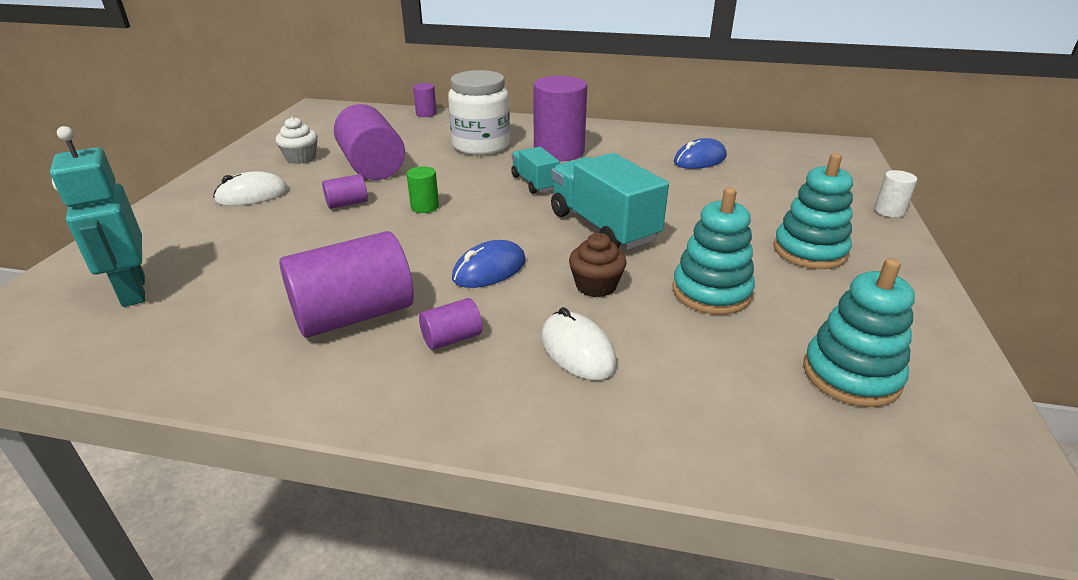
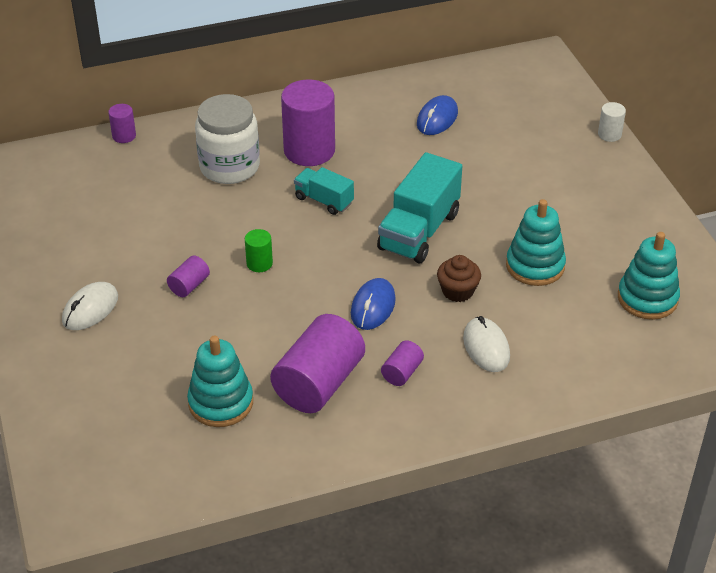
camera: 30 degrees left, 10 degrees up
turquoise robot [50,126,145,307] -> none
white cupcake [276,117,318,164] -> none
purple cylinder [334,104,405,180] -> none
white mouse [541,307,617,380] -> white mouse turned 45 degrees clockwise [463,316,510,372]
turquoise truck [551,153,669,250] -> turquoise truck turned 90 degrees counterclockwise [377,152,462,263]
turquoise stacking toy [773,153,853,269] -> turquoise stacking toy moved to [187,336,253,427]

